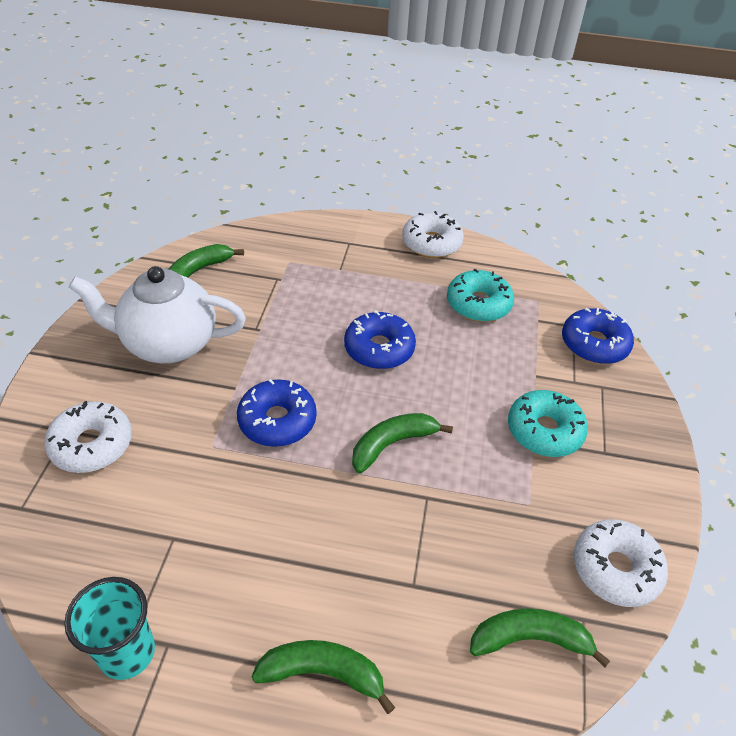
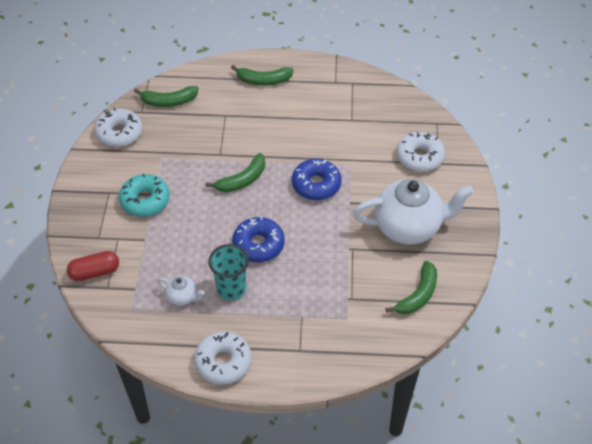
camera: 175 degrees right, 5 degrees up
turquoise cup [64,577,155,680] -> turquoise cup moved to [209,244,249,300]
turquoise donut [447,269,514,322] -> white teapot [158,276,205,306]
blue donut [562,308,634,364] -> red capsule [67,251,119,281]

